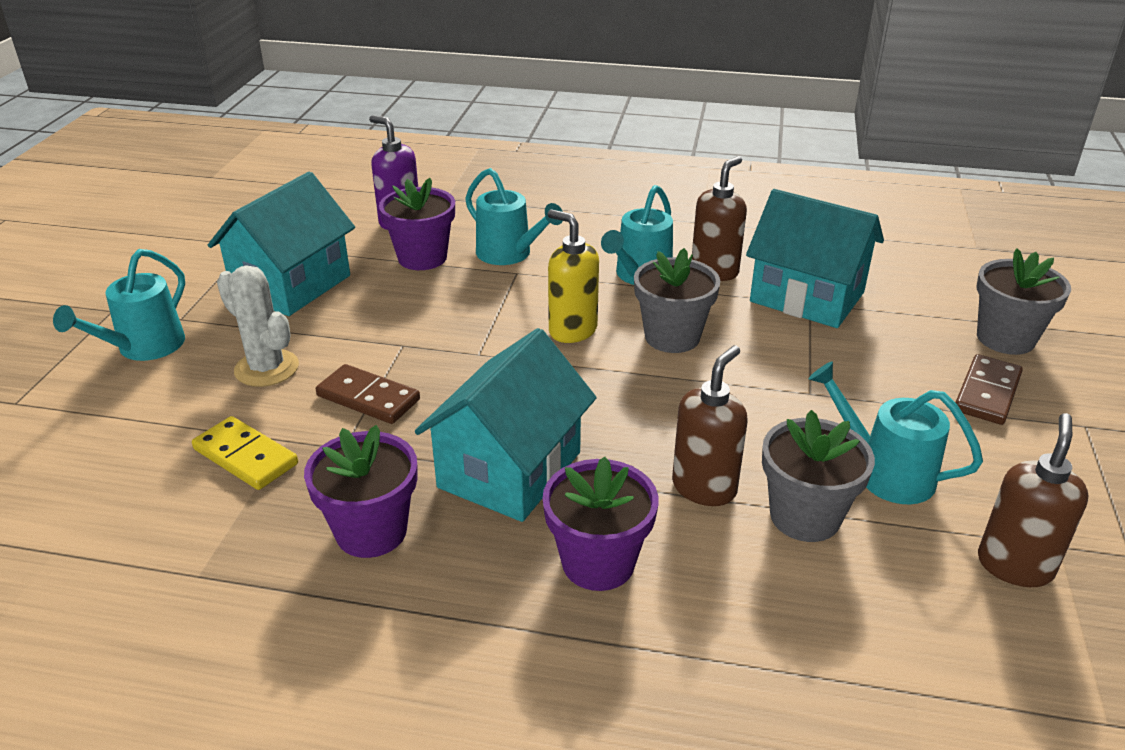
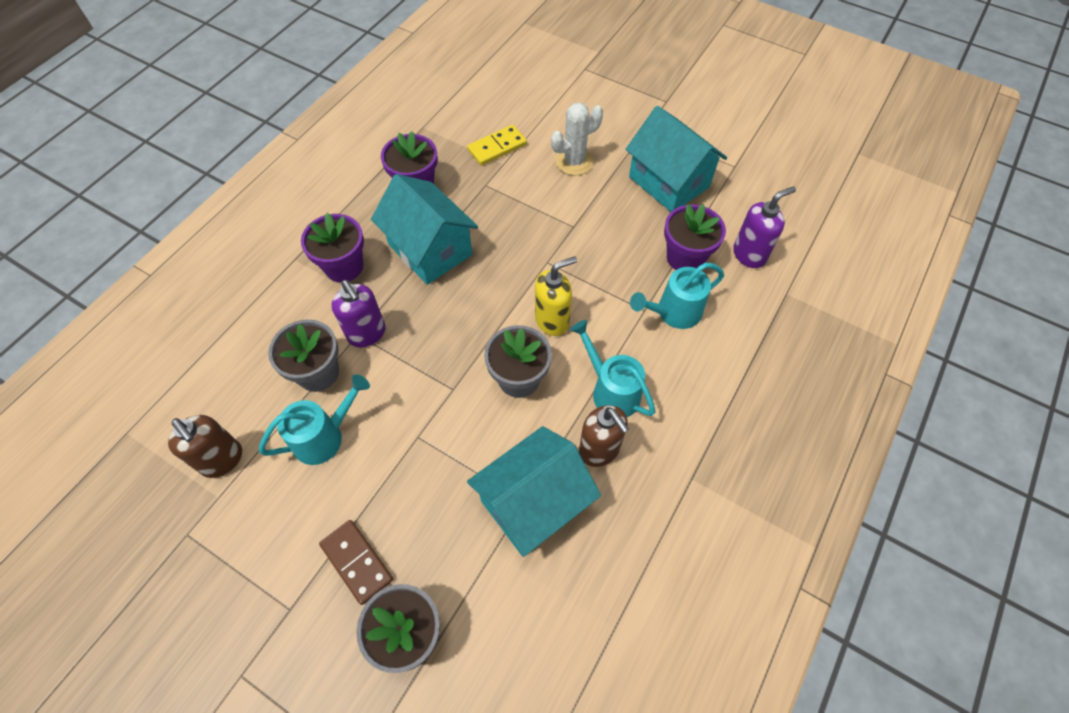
camera: 110 degrees right, 25 degrees up
turquoise watering can [53,249,185,361] -> none
brown domino [316,364,420,424] -> none
brown soap dispenser [672,345,748,506] -> purple soap dispenser [332,280,386,347]

